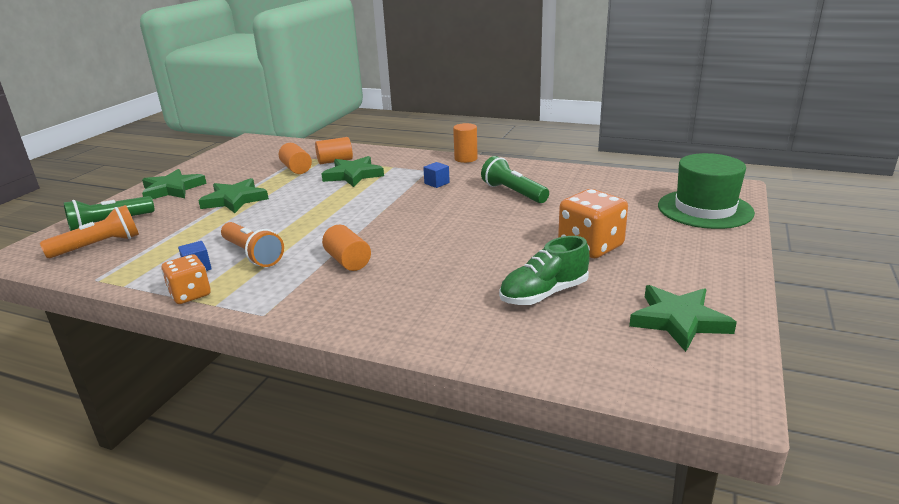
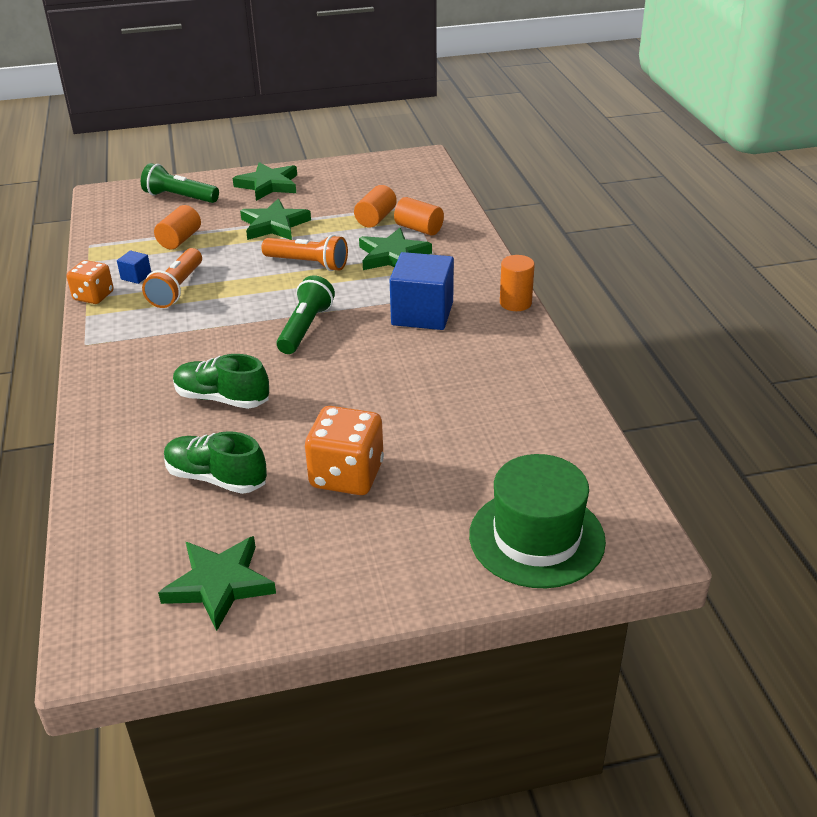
camera: 55 degrees right, 10 degrees up
orange flashlight [40,205,139,258] -> orange flashlight moved to [261,235,348,271]
orange cylinder [322,225,371,271] -> orange cylinder moved to [154,205,201,249]
blue cube [423,162,450,188] -> blue cube [390,252,454,330], size x2.27
green flashlight [481,156,549,203] -> green flashlight moved to [277,275,335,354]
none -> green shoe [173,354,269,409]

